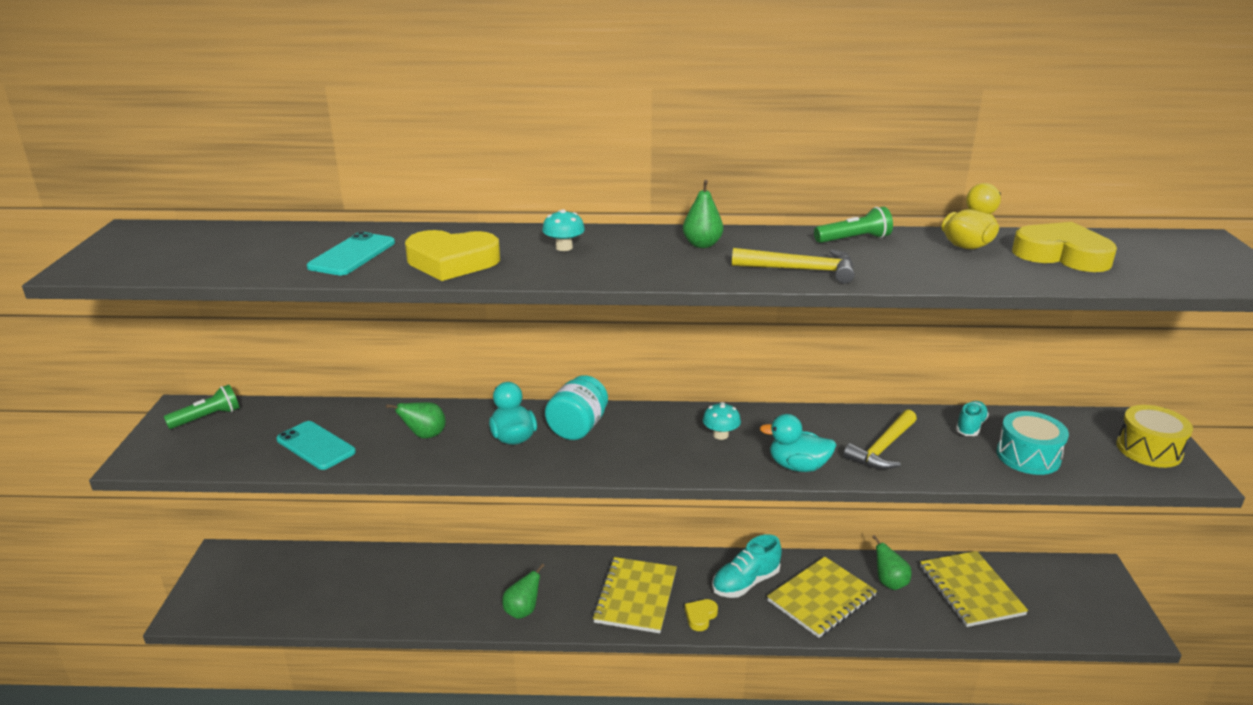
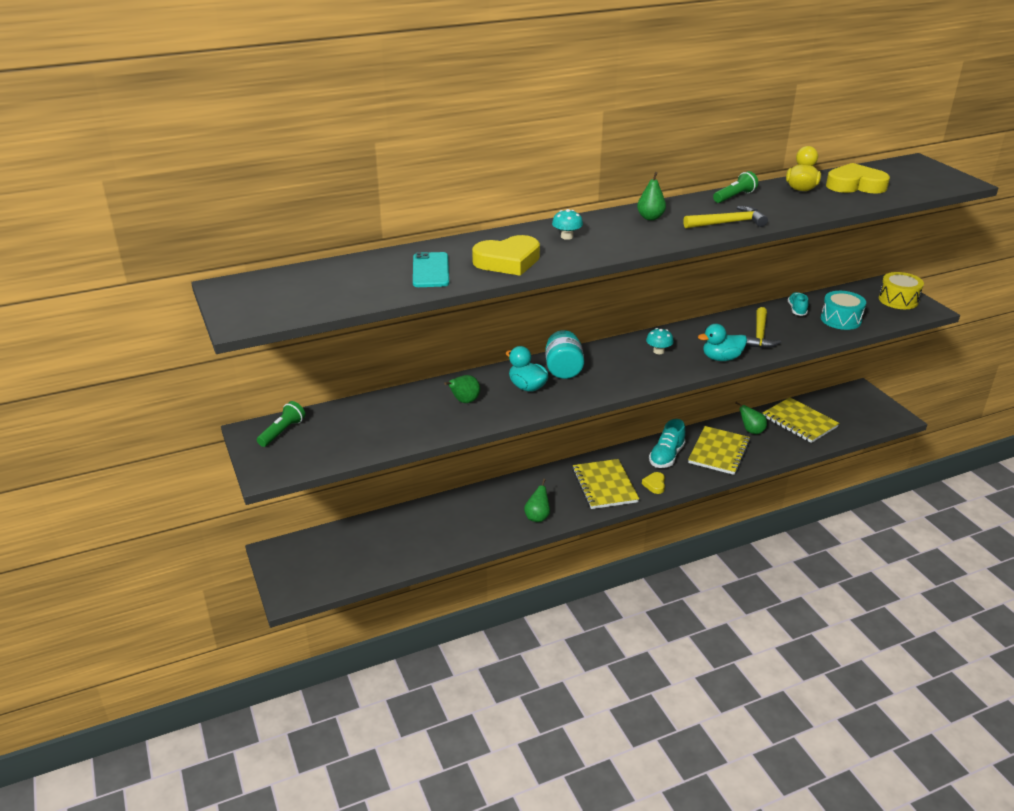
camera: 25 degrees left, 5 degrees up
turquoise phone [276,421,356,470] -> none

